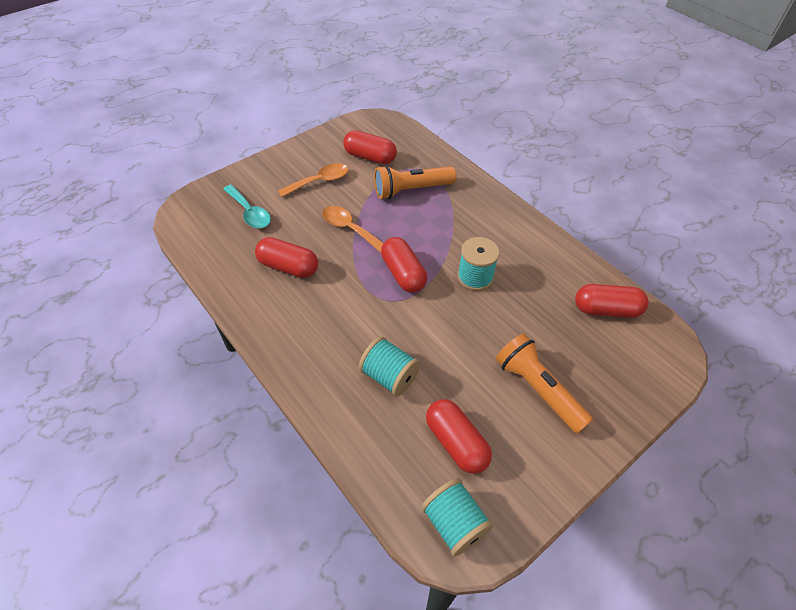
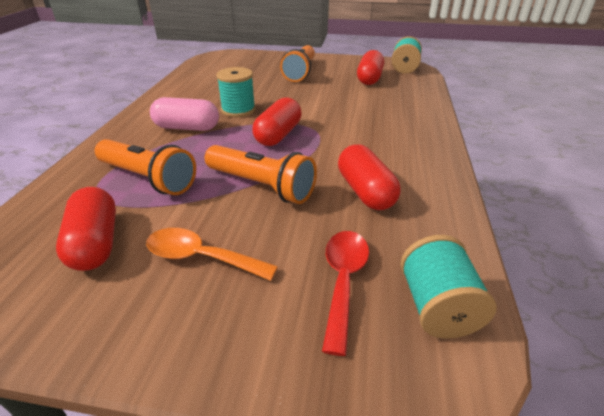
camera: 130 degrees left, 15 degrees down
turquoise spoon [223,185,271,228] -> red spoon [322,231,369,356]
orange spoon [322,206,384,253] -> orange flashlight [205,145,317,204]
turquoise spool [359,336,420,397] -> turquoise spool moved to [400,235,496,339]
red capsule [575,284,649,318] -> none
none -> pink capsule [150,97,219,131]

